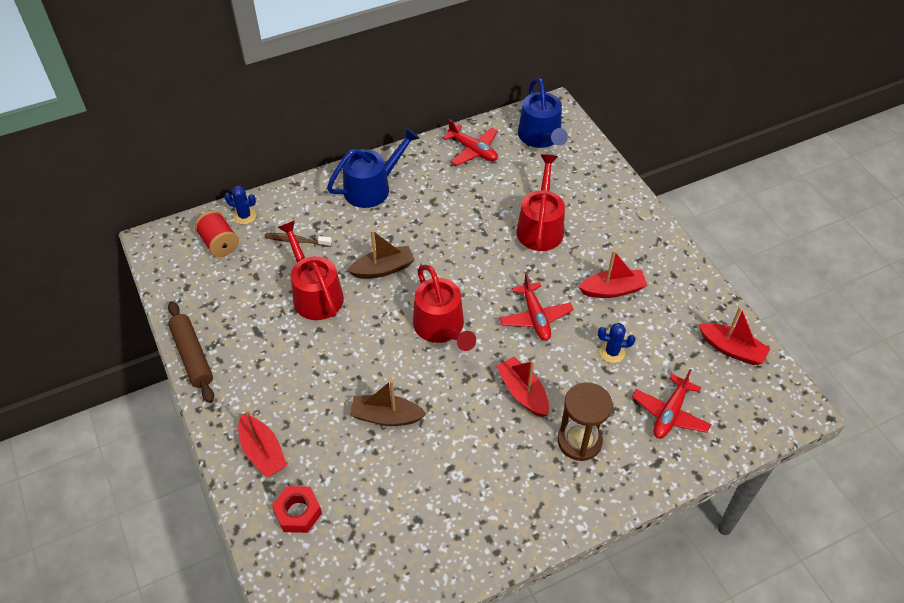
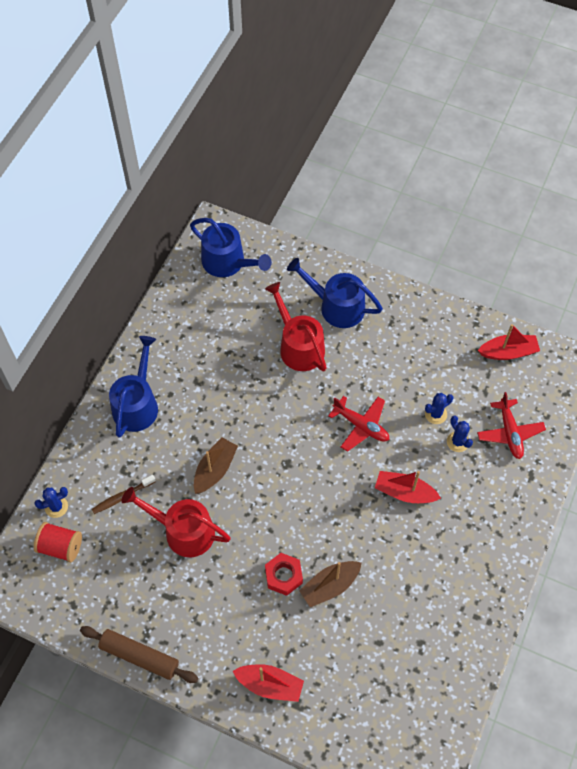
camera: 40 degrees left, 10 degrees up
red nut [272,486,322,533] -> red nut moved to [265,553,303,596]
red watering can [413,265,476,351] -> none
red plane [442,119,498,166] -> none
brown hourglass [557,382,612,461] -> none
red boat [579,250,647,298] -> none
none -> blue watering can [287,258,383,328]
none -> blue cactus [447,416,473,452]

